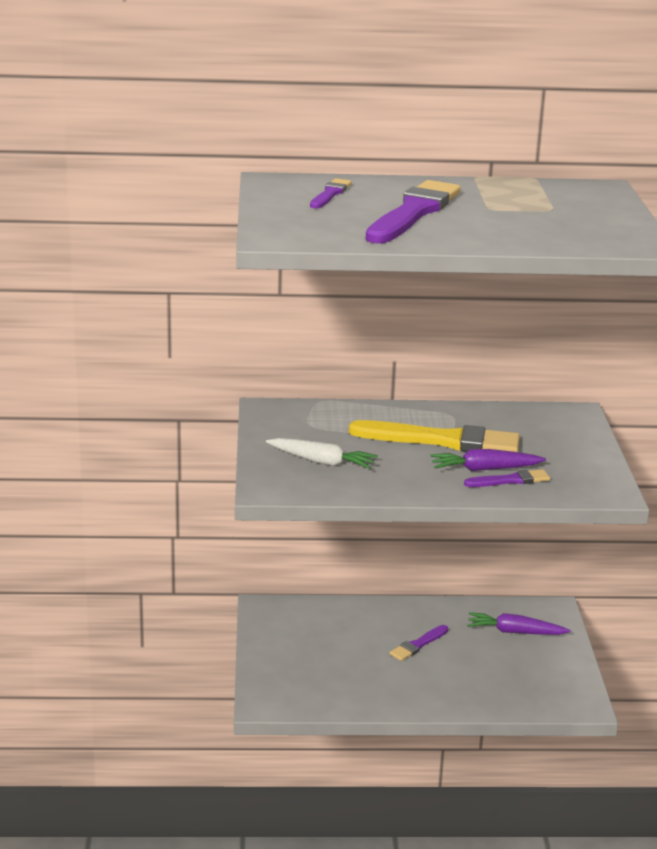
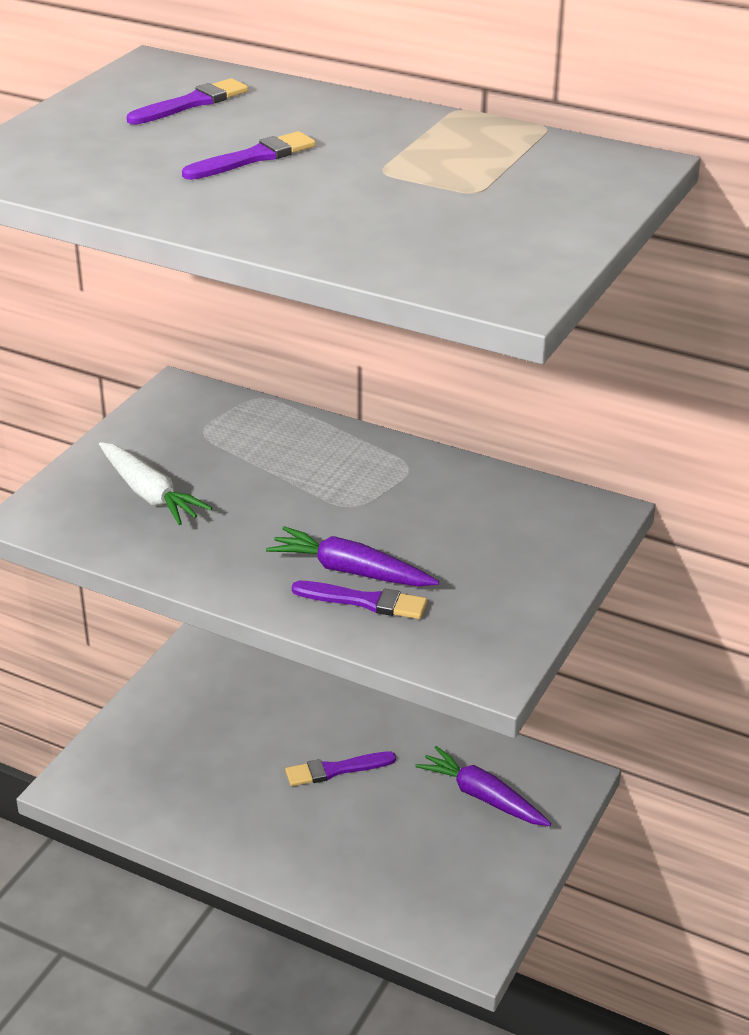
camera: 30 degrees right, 10 degrees up
yellow brush [349,420,520,452] -> none
purple brush [366,180,461,243] -> purple brush [182,131,316,180], size x0.49

